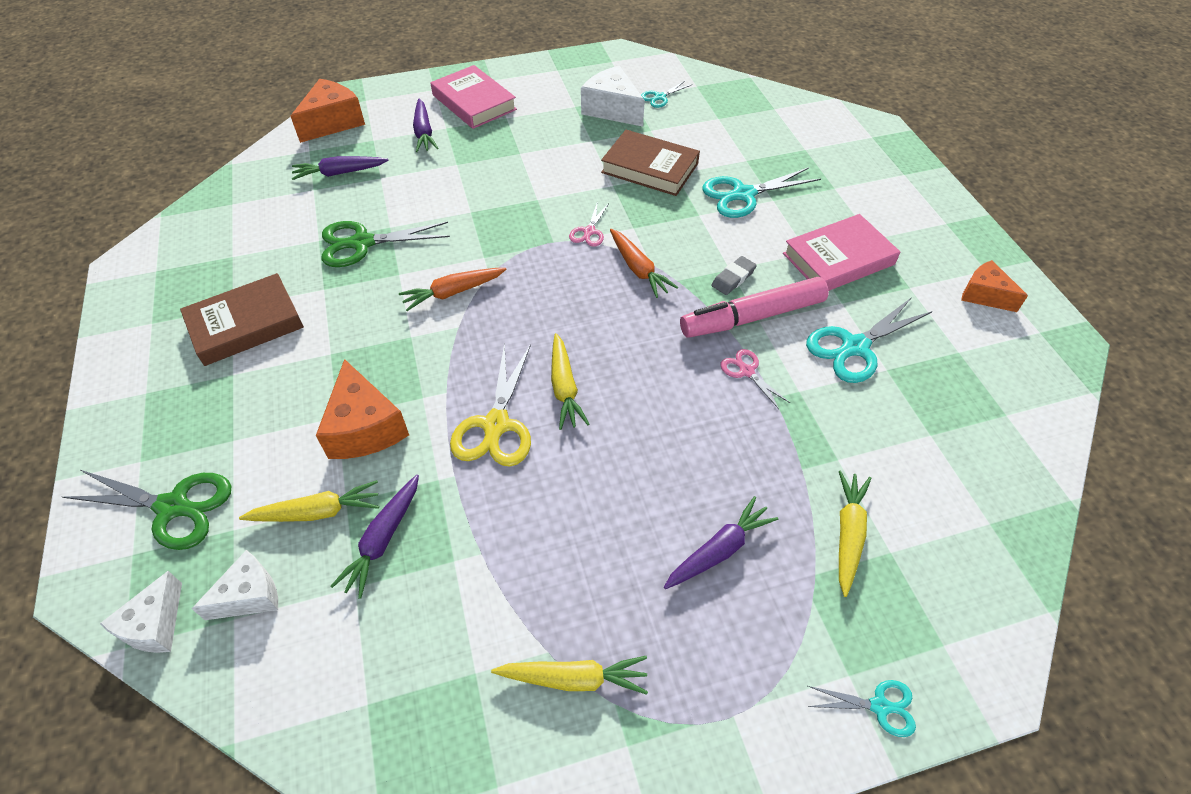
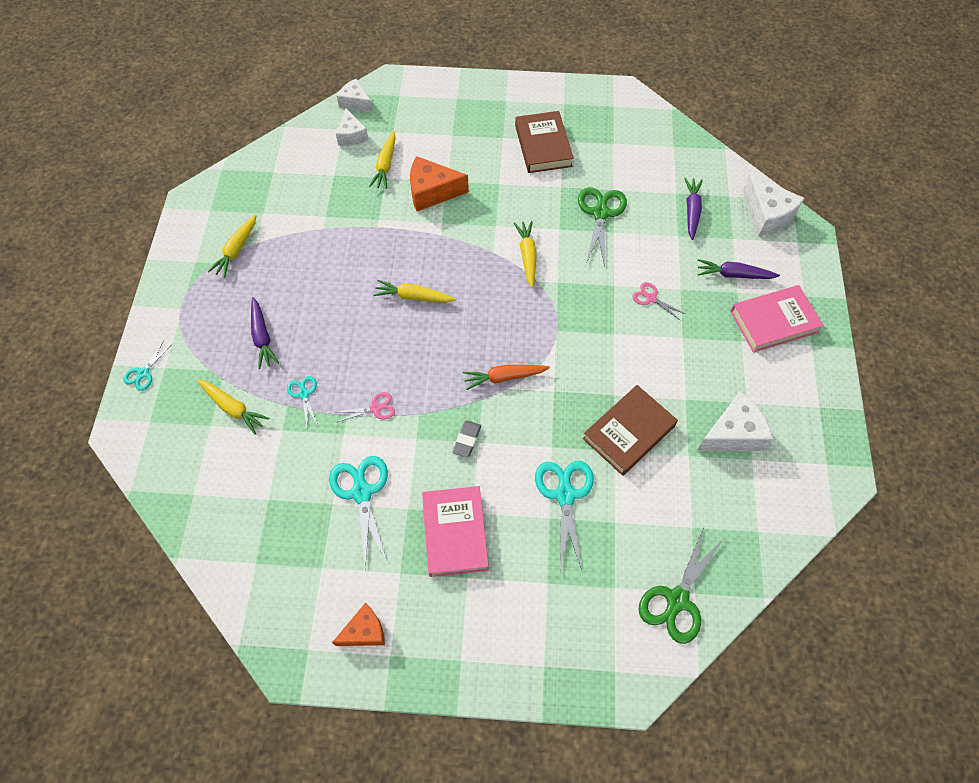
camera: 110 degrees right, 10 degrees up
green scissors [62,470,231,550] -> green scissors moved to [638,525,725,644]
orange cheese [290,79,365,143] -> white cheese [743,174,804,236]
purple carrot [331,475,419,599] -> none
orange carrot [399,268,506,311] -> yellow carrot [514,221,537,287]
yellow scissors [450,343,531,467] -> none
pink scissors [569,201,609,247] -> pink scissors moved to [632,282,685,321]
turquoise scissors [641,81,691,108] -> turquoise scissors moved to [287,376,318,426]
pink marker [680,277,829,338] -> none
grey eraser [711,256,757,295] -> grey eraser turned 45 degrees clockwise [453,420,481,458]

